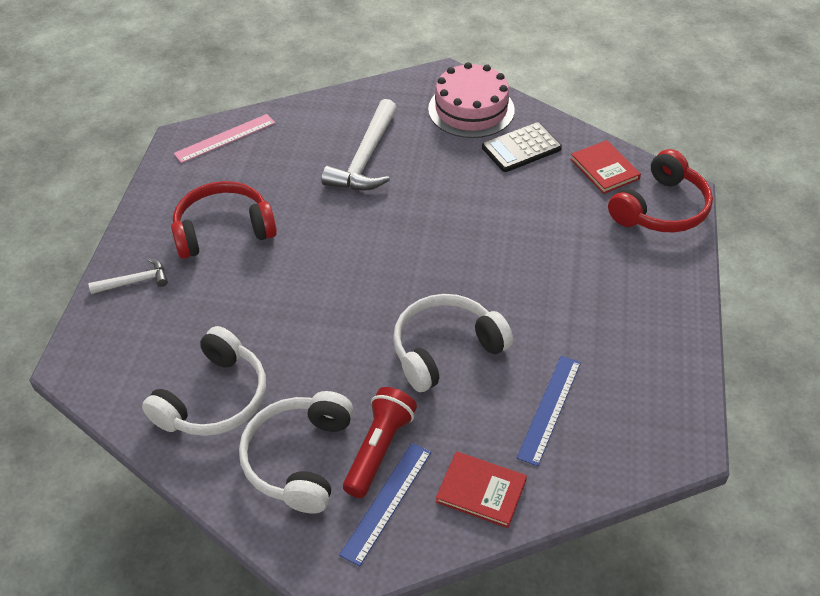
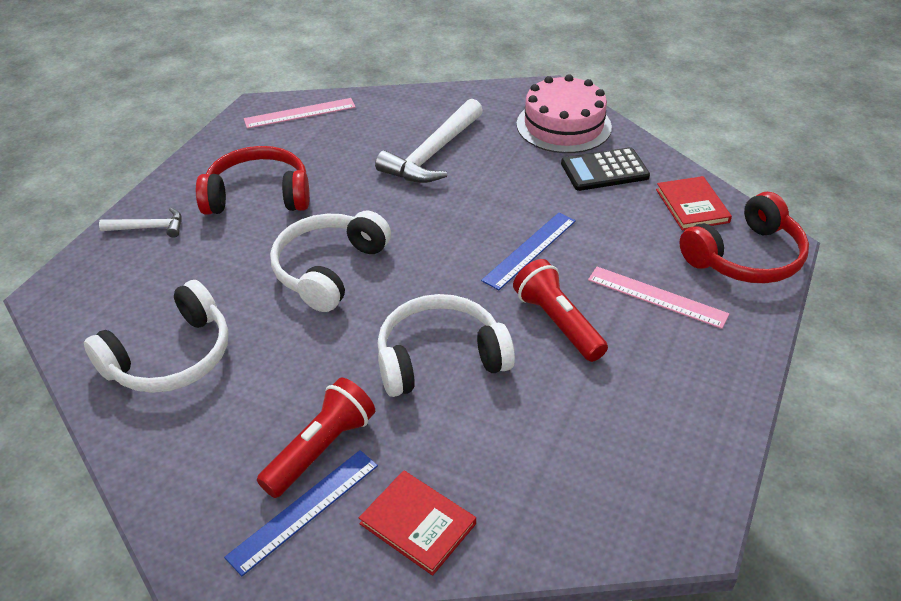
camera: 15 degrees right, 5 degrees down
white headphones [239,391,353,514] -> white headphones moved to [270,211,391,312]
blue ruler [517,356,581,466] -> blue ruler moved to [481,213,576,290]
none -> red flashlight [513,259,608,362]
none -> pink ruler [588,267,729,329]

